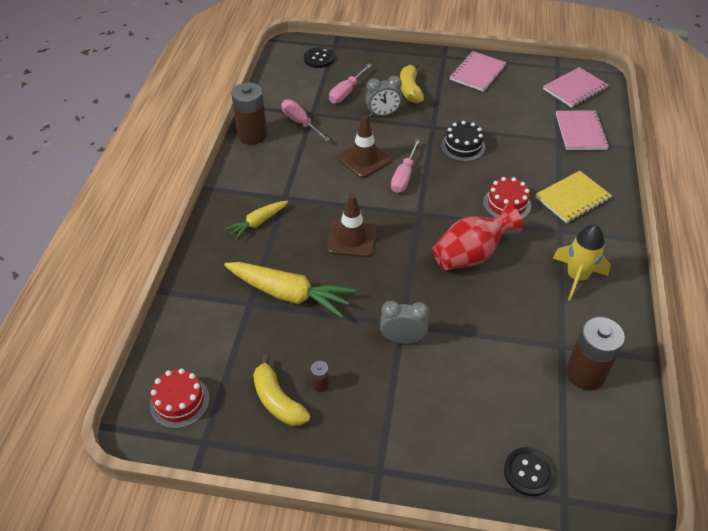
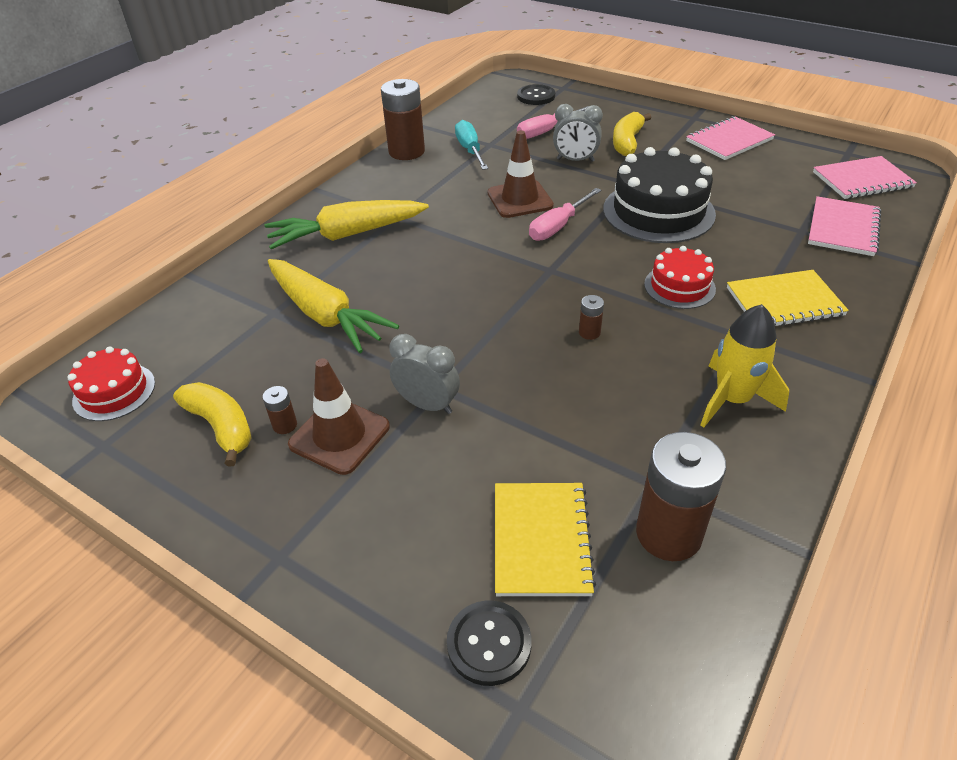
camera: 25 degrees right, 5 degrees down
yellow carrot [225,201,288,240] -> yellow carrot [264,200,429,249], size x1.76
yellow banana [253,355,310,426] -> yellow banana turned 150 degrees clockwise [173,382,252,467]
pink screwdriver [282,99,330,142] -> turquoise screwdriver [455,120,488,170]
brown traffic cone [327,193,377,257] -> brown traffic cone moved to [288,358,390,475]
red vase [432,204,523,270] -> brown battery [579,295,604,340]
black cake [441,121,485,162] -> black cake [603,147,716,243], size x1.79
none -> yellow notebook [495,483,596,596]

